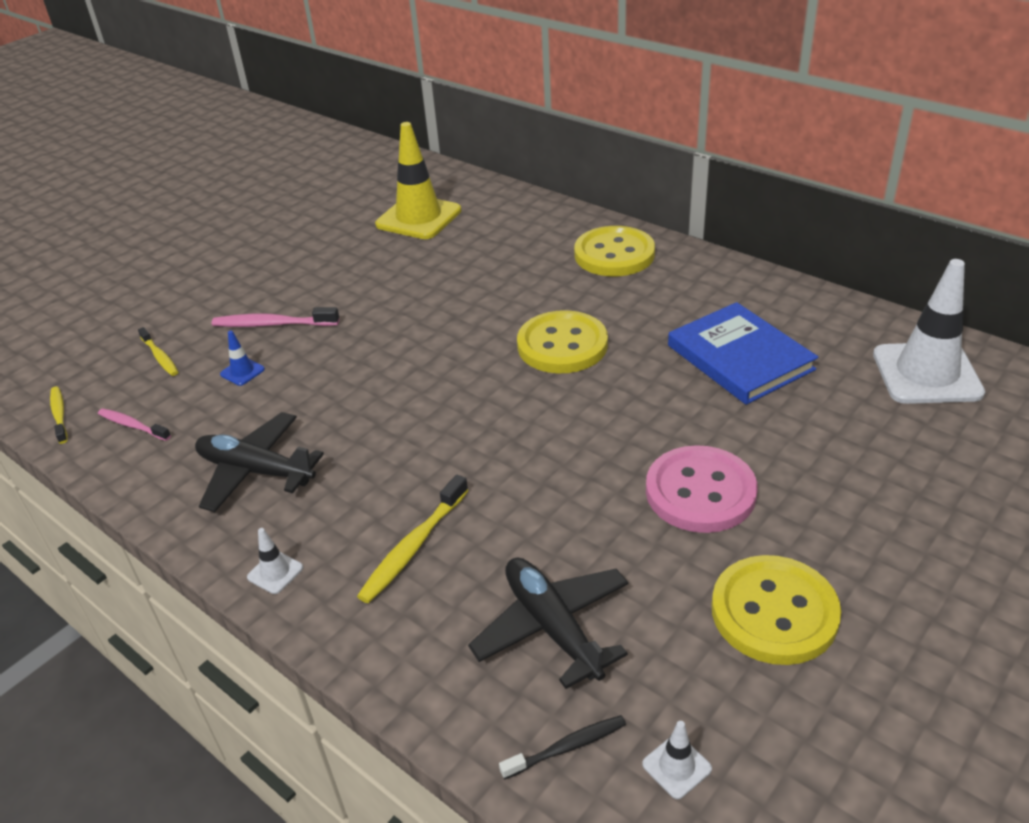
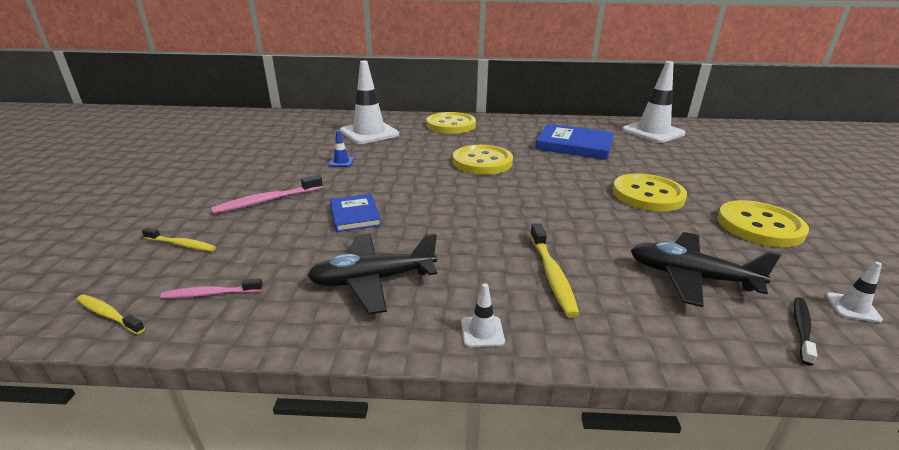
camera: 40 degrees left, 10 degrees down
blue traffic cone [220,330,265,386] -> blue traffic cone moved to [328,130,354,167]
yellow traffic cone [375,122,461,239] -> none
pink button [646,445,758,533] -> yellow button [612,173,687,212]
none -> blue book [330,194,381,232]
none -> white traffic cone [340,61,399,144]

